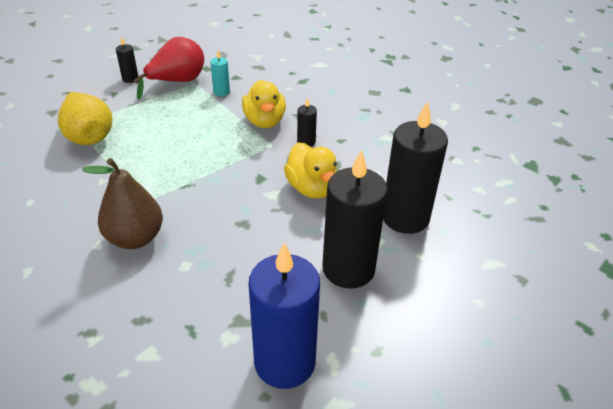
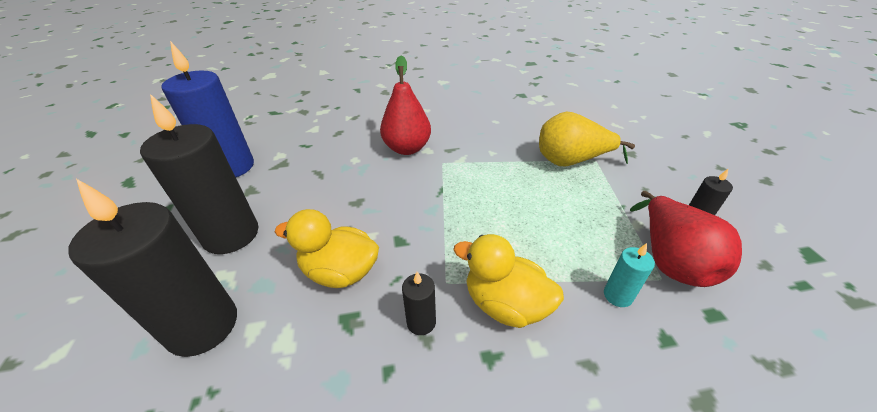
camera: 130 degrees right, 0 degrees up
brown pear [82,158,163,249] -> red pear [380,55,431,155]

